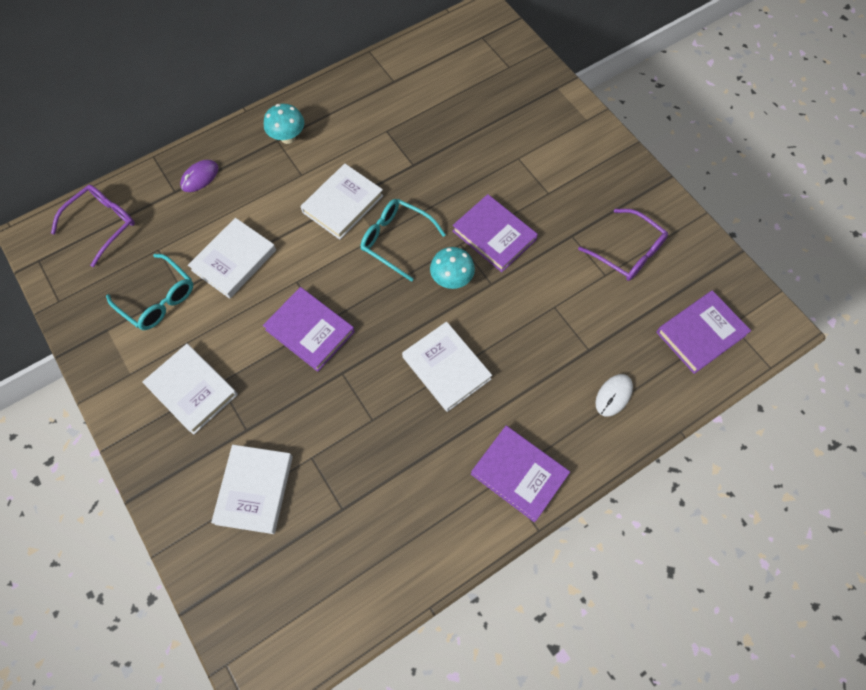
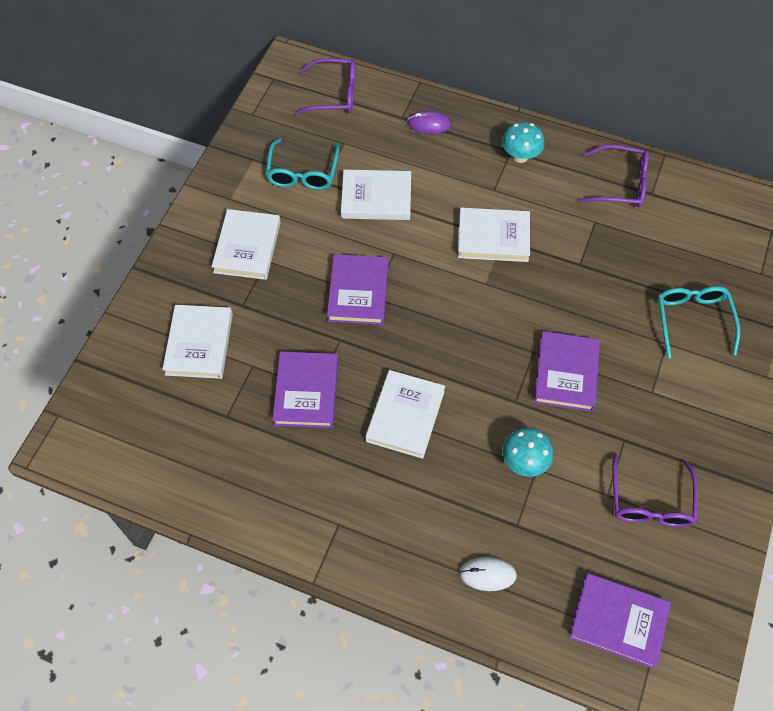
camera: 55 degrees right, 5 degrees down
white book [211,445,293,534] -> white book turned 60 degrees counterclockwise [162,305,233,379]
turquoise glasses [361,199,446,282] -> turquoise glasses moved to [658,286,740,358]
turquoise mushroom [430,247,475,289] -> turquoise mushroom moved to [503,428,554,477]
purple book [471,426,570,522] -> purple book moved to [272,351,338,428]
none -> purple glasses [579,145,649,207]

